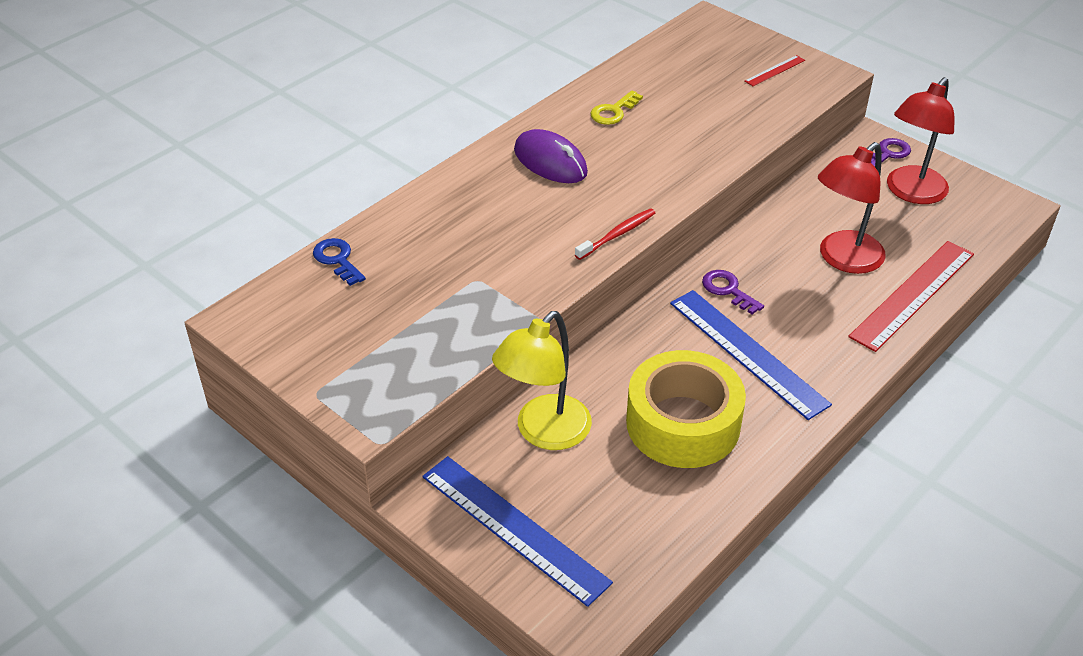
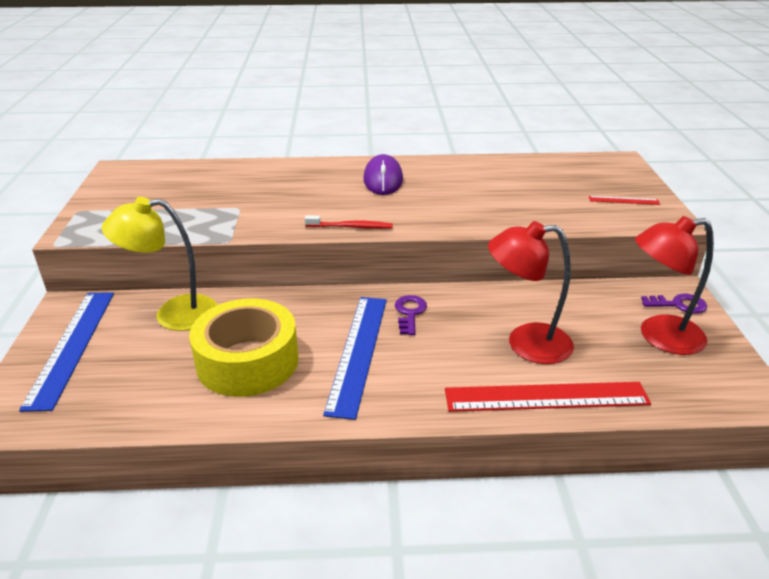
camera: 45 degrees right, 10 degrees down
blue key [313,238,366,286] -> none
yellow key [591,90,643,125] -> none

